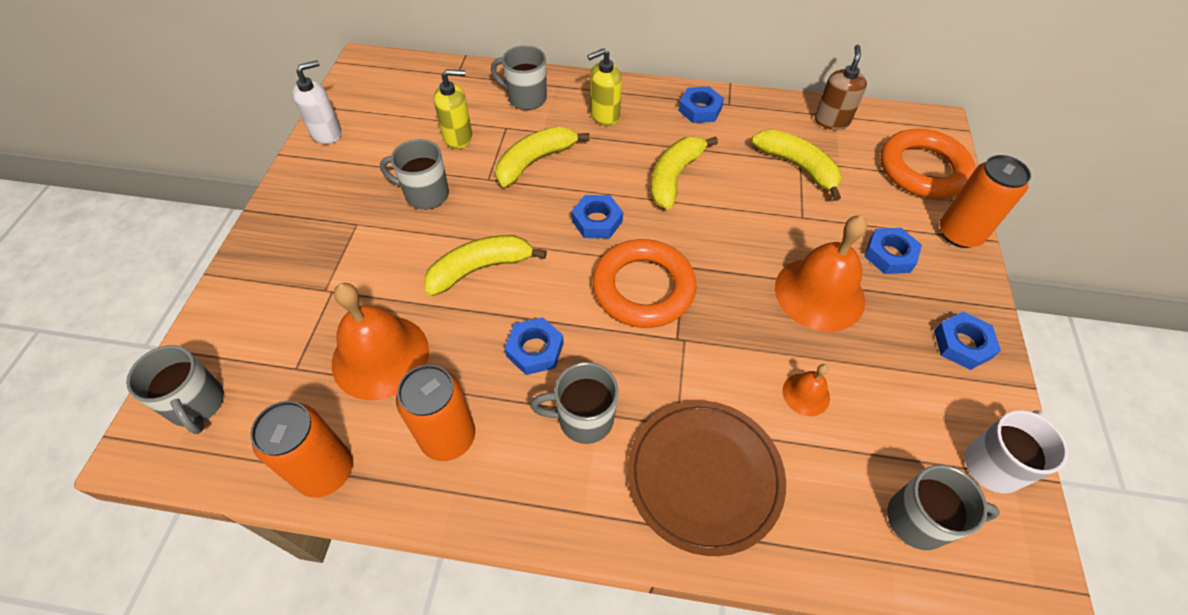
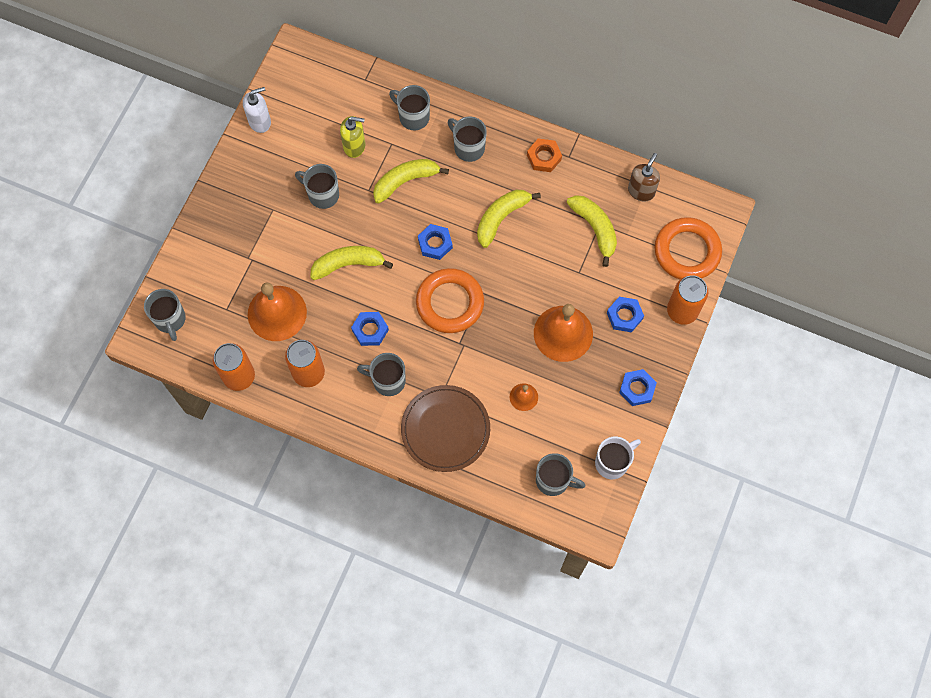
camera: 15 degrees right, 15 degrees up
yellow soap dispenser [587,48,622,126] -> grey mug [448,117,487,162]
blue nut [678,86,724,123] -> orange nut [527,138,562,172]

